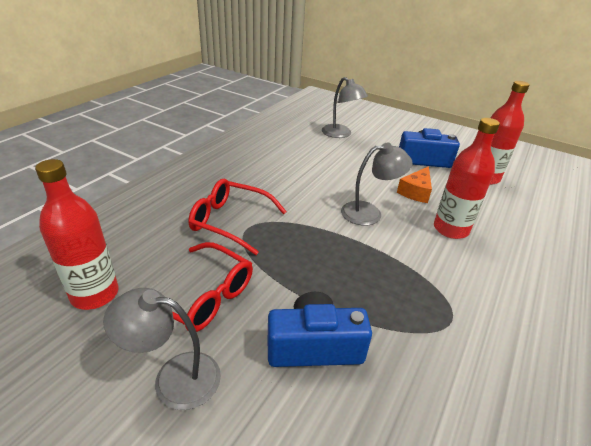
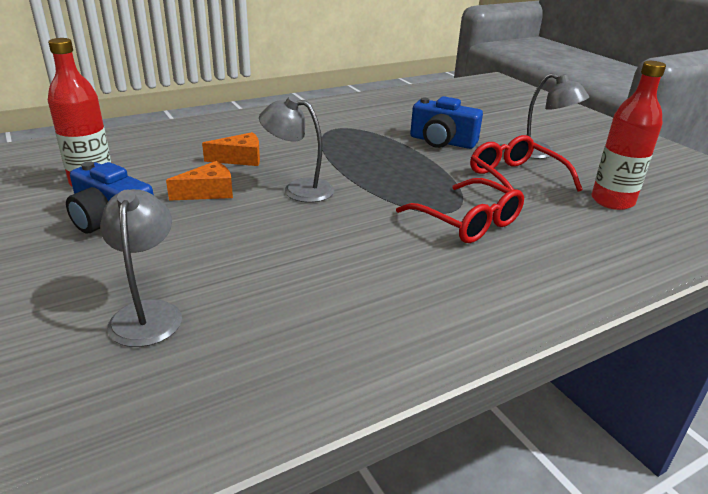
camera: 150 degrees left, 5 degrees down
red bottle [434,118,500,239] -> orange cheese [202,132,260,166]

